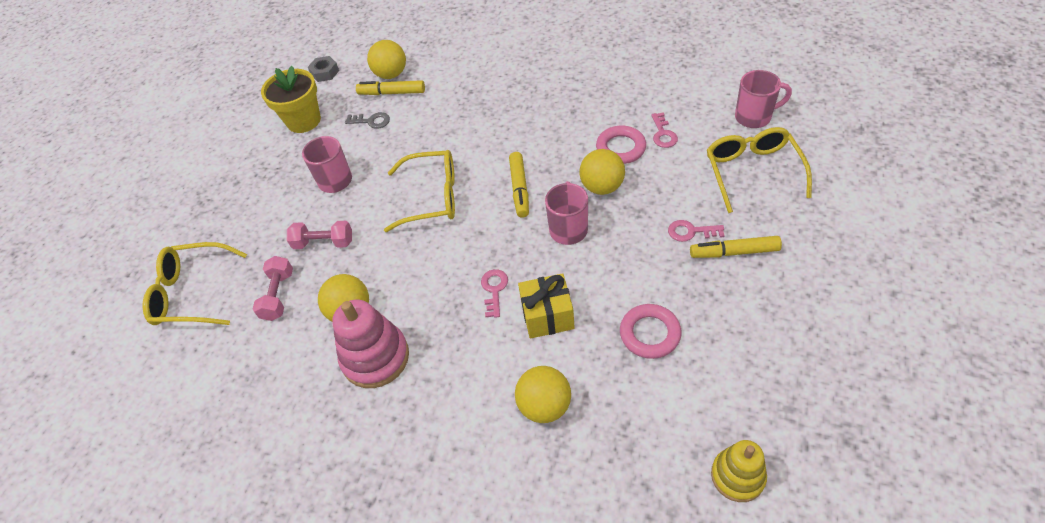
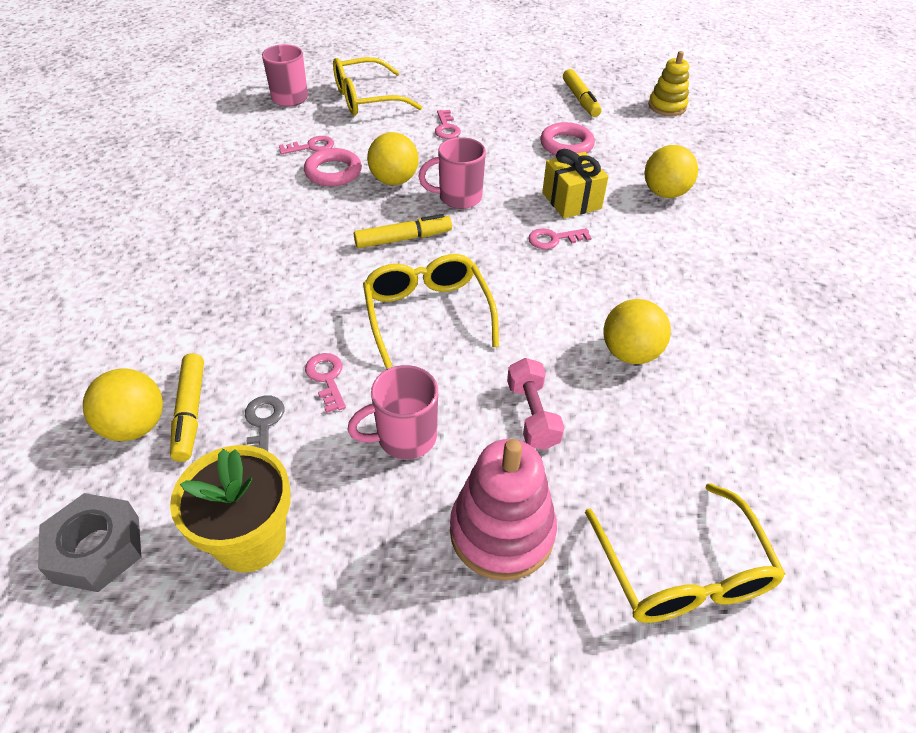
camera: 110 degrees left, 5 degrees down
pink dumbbell [253,256,293,321] -> none
grey nut [308,56,339,82] -> grey nut [38,493,141,592], size x1.51
pink stacking toy [332,300,409,388] -> pink stacking toy moved to [450,439,557,581]
yellow marker [690,236,782,258] -> yellow marker moved to [563,69,601,117]
none -> pink key [305,353,346,413]

